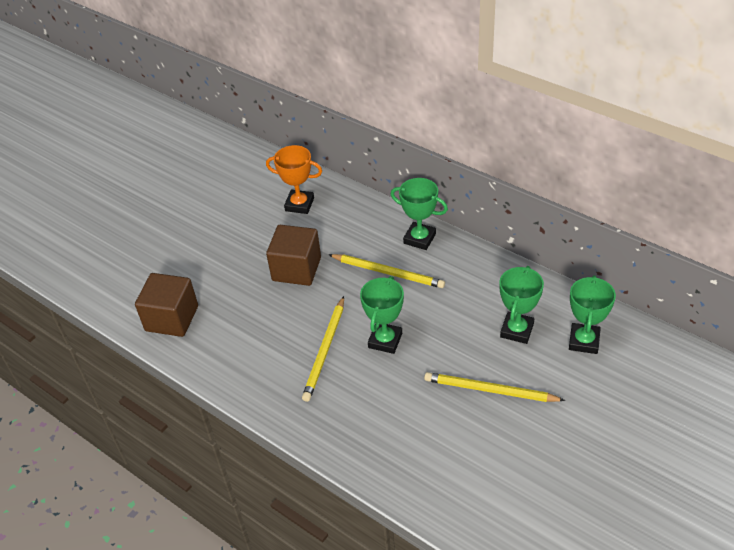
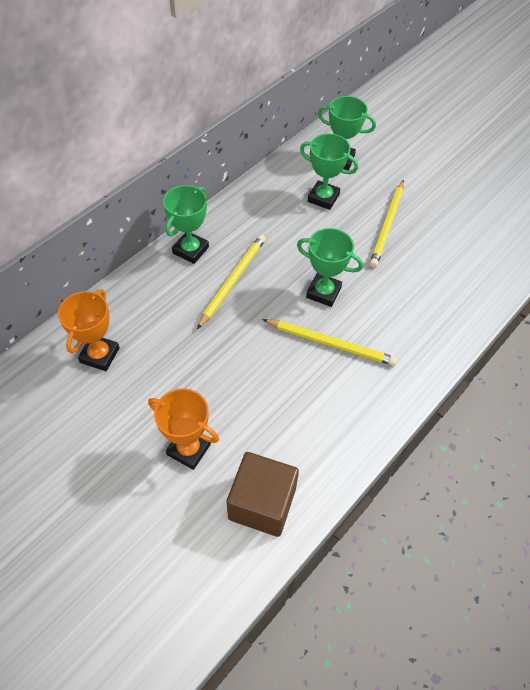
camera: 90 degrees left, 10 degrees up
brown cube [266,225,321,286] -> none
none -> orange trophy [148,388,219,470]

